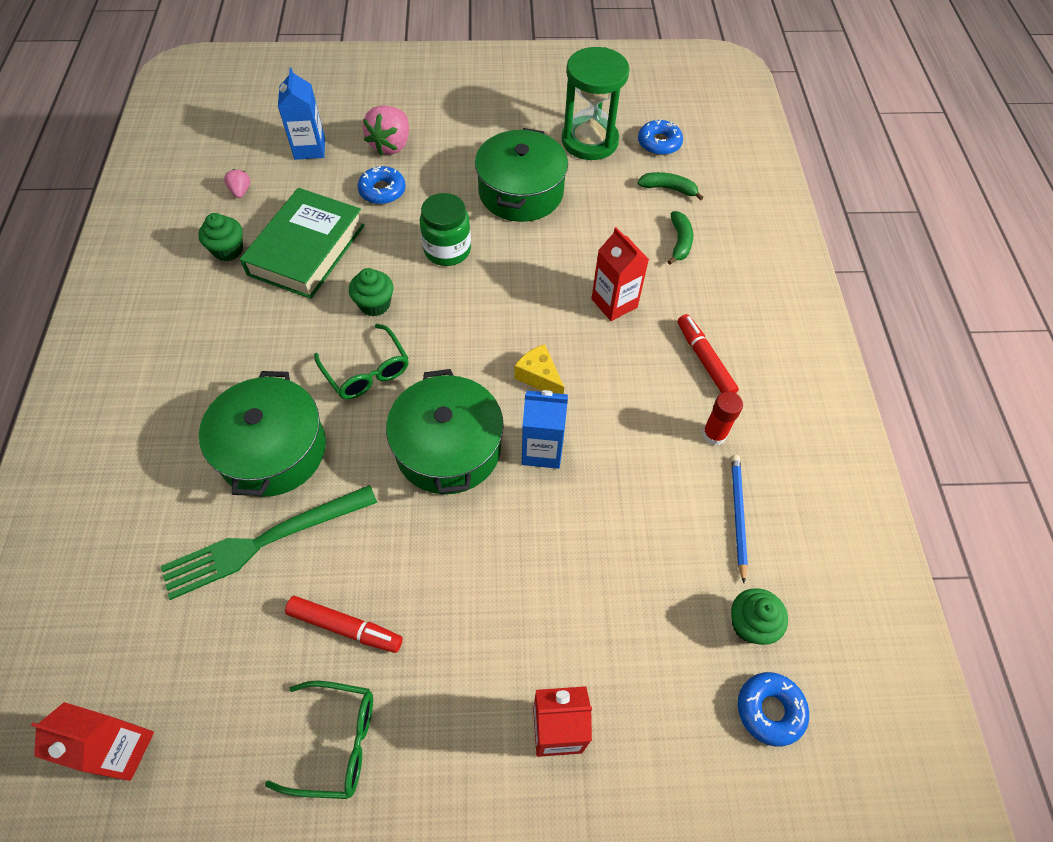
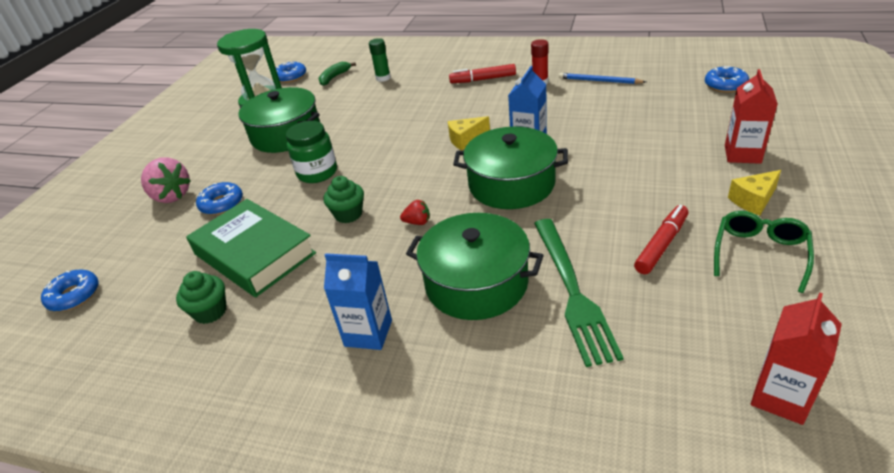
camera: 65 degrees left, 20 degrees down
pink strawberry [224,169,250,198] -> none
blue carton [278,68,325,160] -> blue carton moved to [324,253,392,350]
green glasses [314,324,409,399] -> red strawberry [400,200,430,225]
red carton [592,227,649,321] -> none
green banana [667,211,693,265] -> green glue stick [369,38,391,82]
green cupcake [731,588,788,645] -> none
none -> blue donut [41,270,99,311]
none -> yellow cheese [728,170,781,215]

